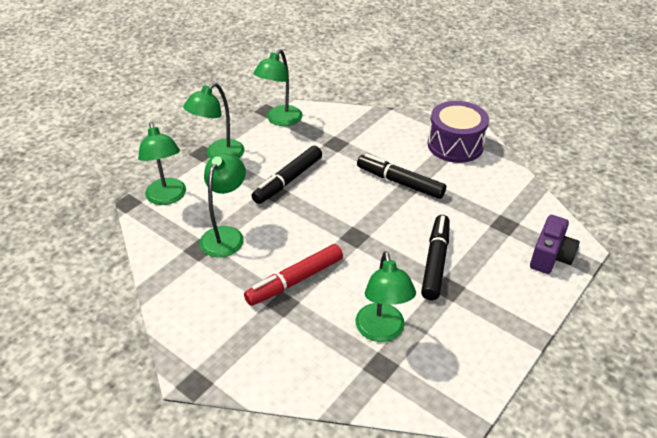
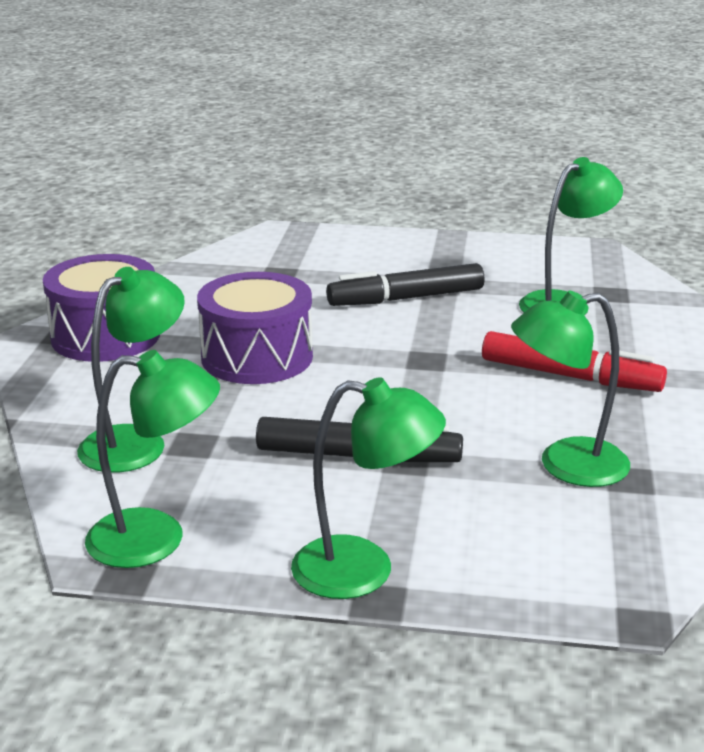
camera: 120 degrees left, 15 degrees down
green lamp [138,122,186,205] -> green lamp moved to [77,267,185,473]
black marker [357,154,446,199] -> purple drum [197,272,313,384]
purple camera [530,215,580,274] -> none

